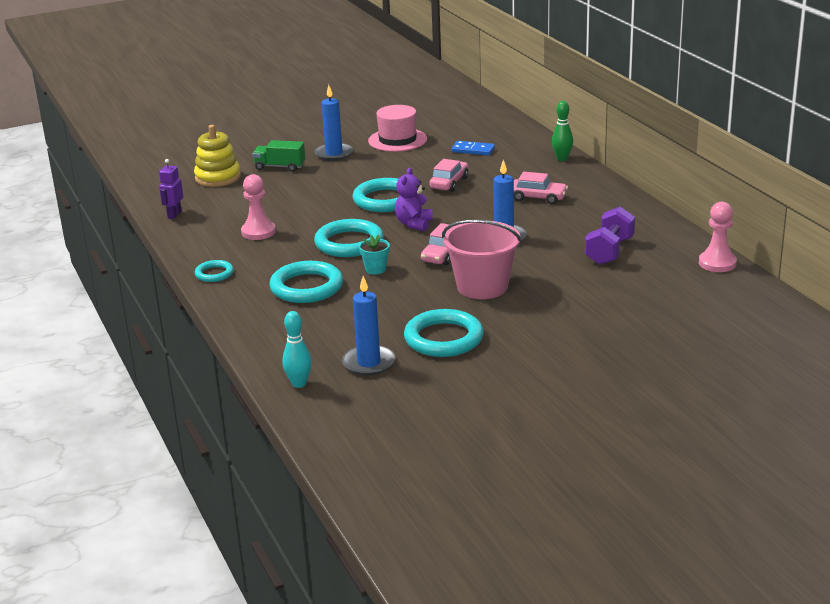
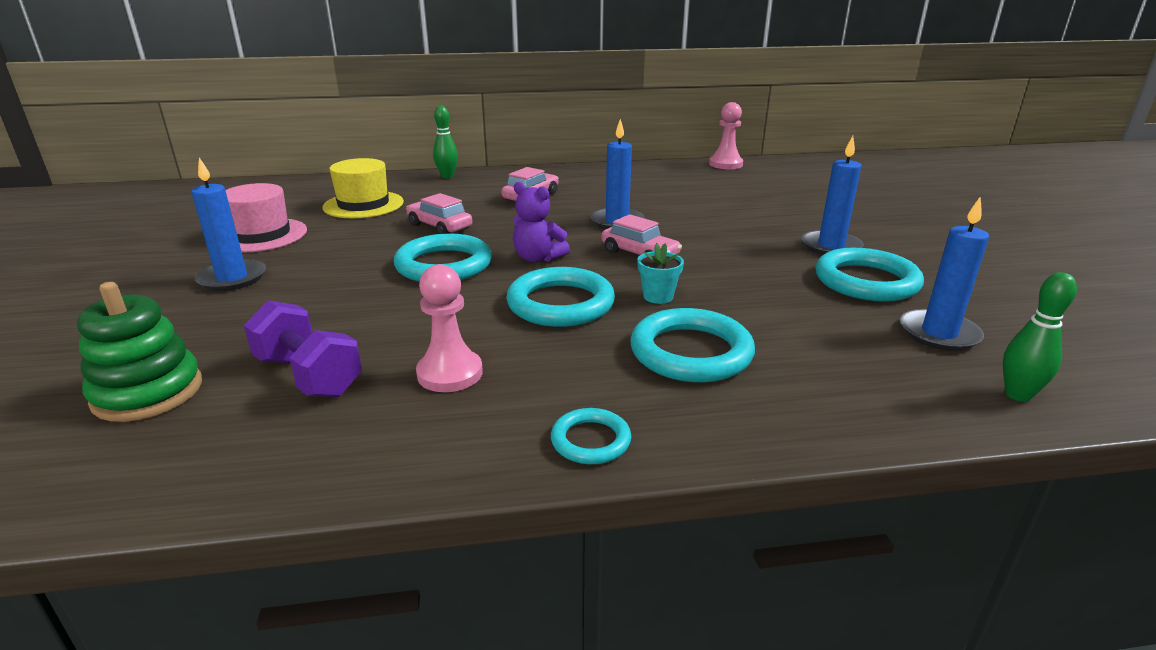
camera: 75 degrees left, 0 degrees up
purple robot [159,159,184,219] -> none
yellow stacking toy [194,125,241,187] -> green stacking toy [77,282,202,422]
green truck [252,140,305,172] -> none
turquoise bowling pin [282,311,312,388] -> green bowling pin [1003,272,1077,402]
pink bucket [442,220,522,299] -> none
blue domino [452,141,495,155] -> yellow hat [323,158,404,219]
purple dumbbell [585,207,635,265] -> purple dumbbell moved to [244,300,362,397]
none -> blue candle [802,136,864,255]

